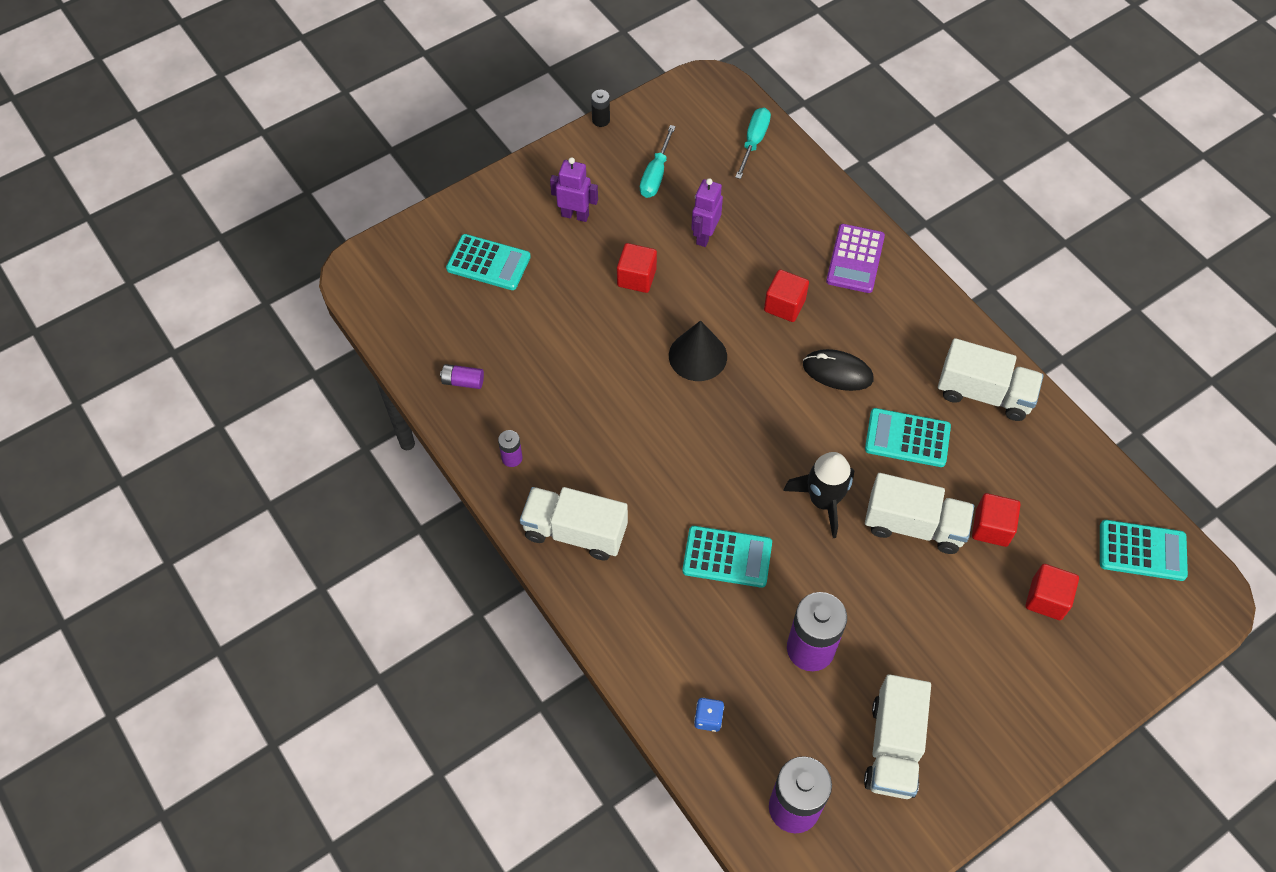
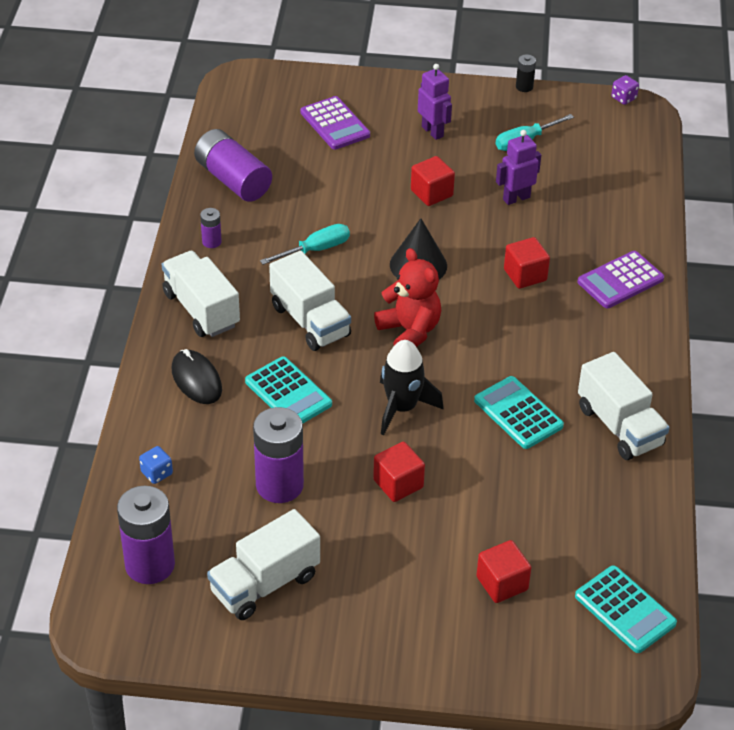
camera: 40 degrees right, 15 degrees down
purple battery [440,364,484,389] -> purple battery [194,129,272,202], size x2.15
turquoise calculator [446,234,531,290] -> purple calculator [301,96,370,150]
turquoise screwdriver [735,108,771,179] -> turquoise screwdriver moved to [260,224,350,265]
black mouse [803,349,874,391] -> black mouse moved to [172,349,222,404]
white truck [865,473,974,554] -> white truck moved to [269,251,351,351]
red cube [972,493,1021,547] -> red cube moved to [373,442,425,502]
none -> red teddy bear [374,248,441,347]
none -> purple dice [611,75,639,105]

